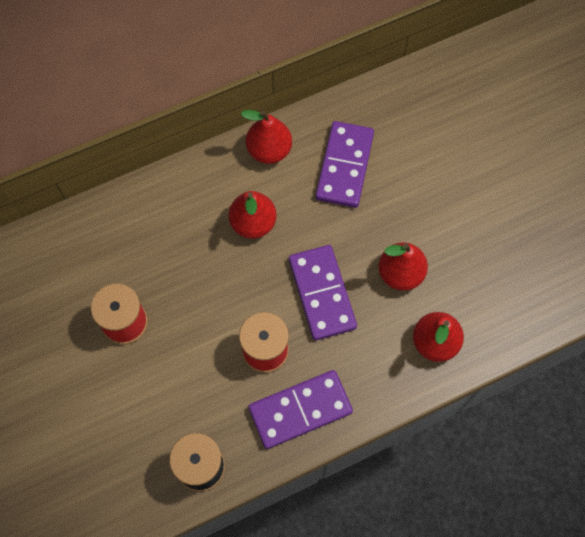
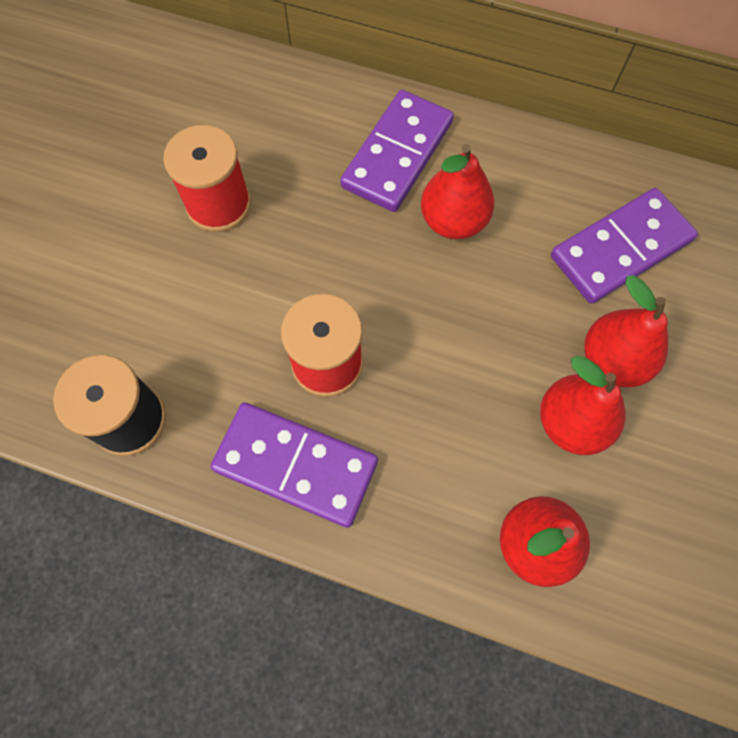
camera: 45 degrees right, 0 degrees up
red pear [241,110,292,164] -> red pear moved to [584,275,668,387]
purple domino [289,245,357,341] -> purple domino moved to [340,90,454,212]

